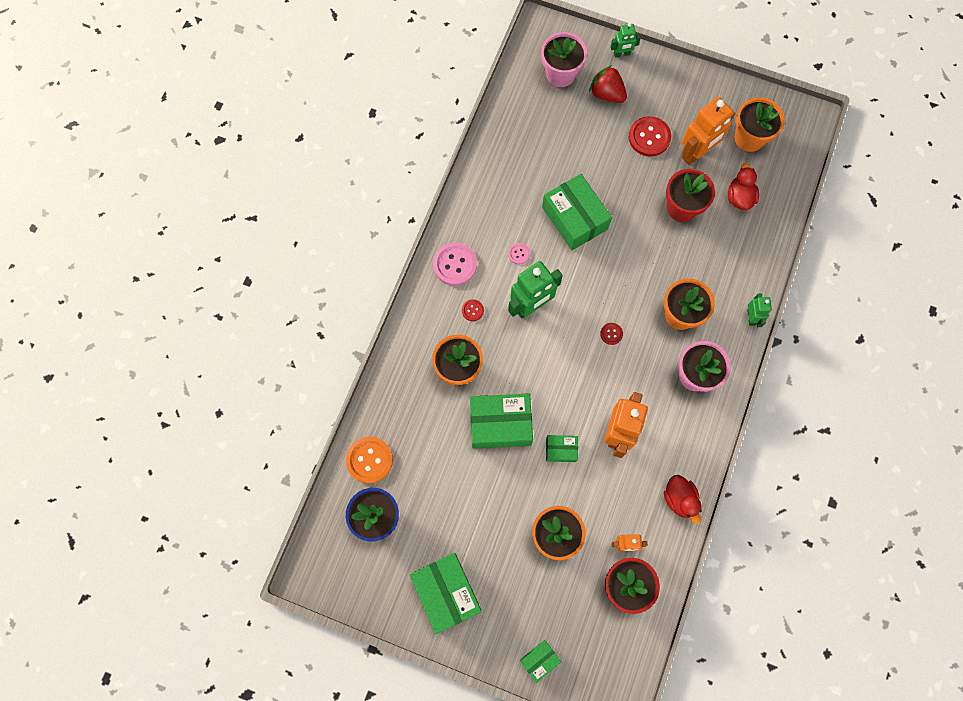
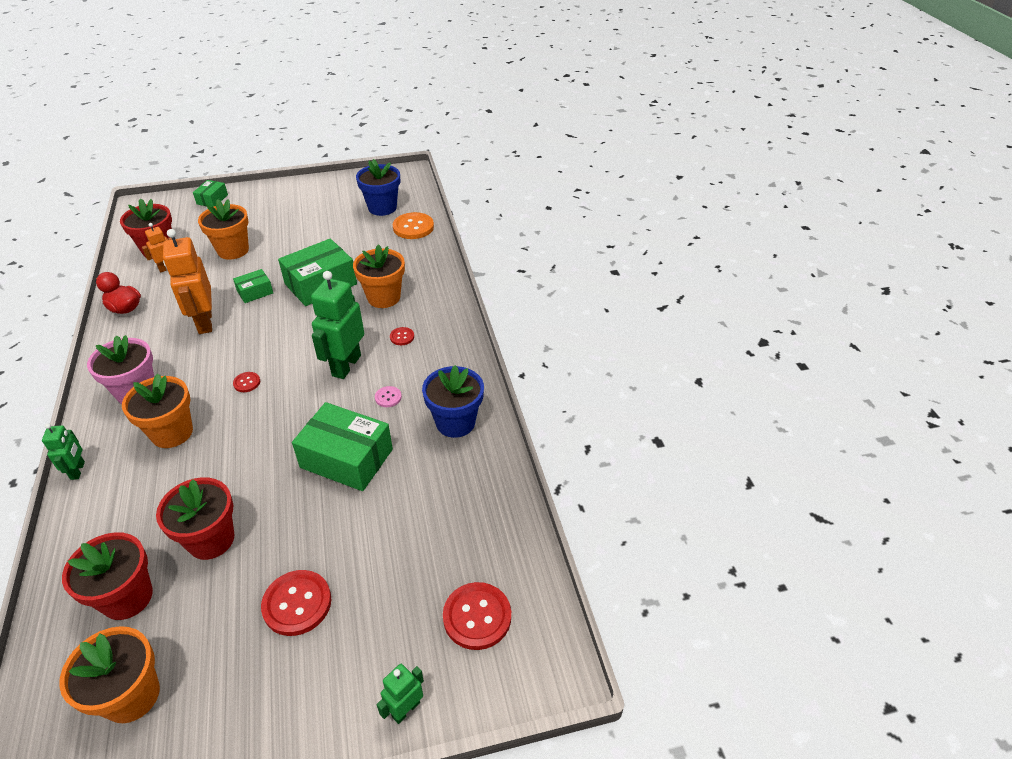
camera: 145 degrees right, 30 degrees down
green box [410,553,482,634] -> none
pink button [433,243,477,286] -> none
pink flower pot [541,32,587,87] -> red button [443,582,511,650]
red strawberry [589,65,627,103] -> none
orange robot [682,97,735,165] -> none
red duck [728,163,759,210] -> red flower pot [62,532,153,620]
green robot [747,293,772,327] -> green robot turned 150 degrees counterclockwise [42,423,85,480]
none -> blue flower pot [422,365,484,438]

